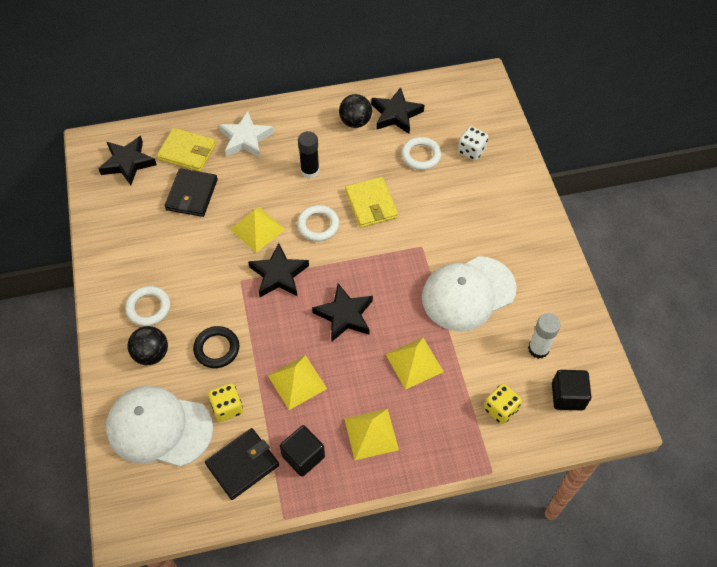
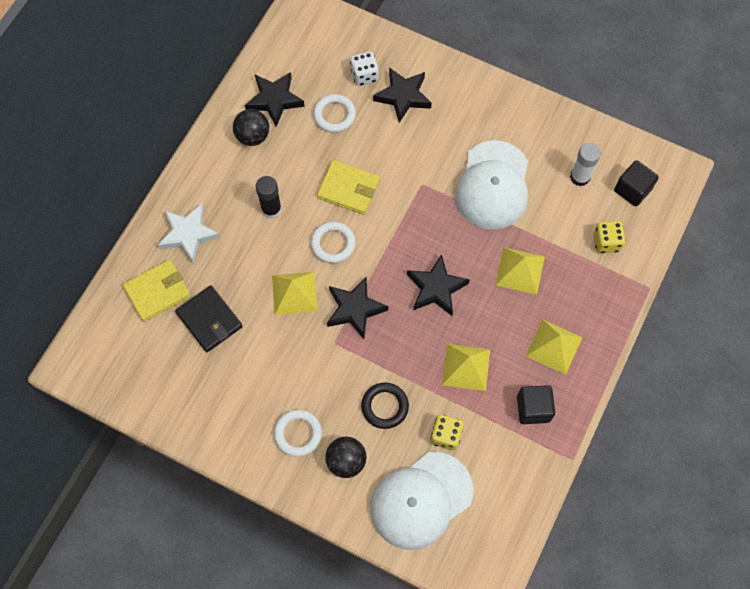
camera: 50 degrees left, 10 degrees up
black star [98,136,157,185] -> black star moved to [373,67,432,123]
black wallet [205,428,279,500] -> none

